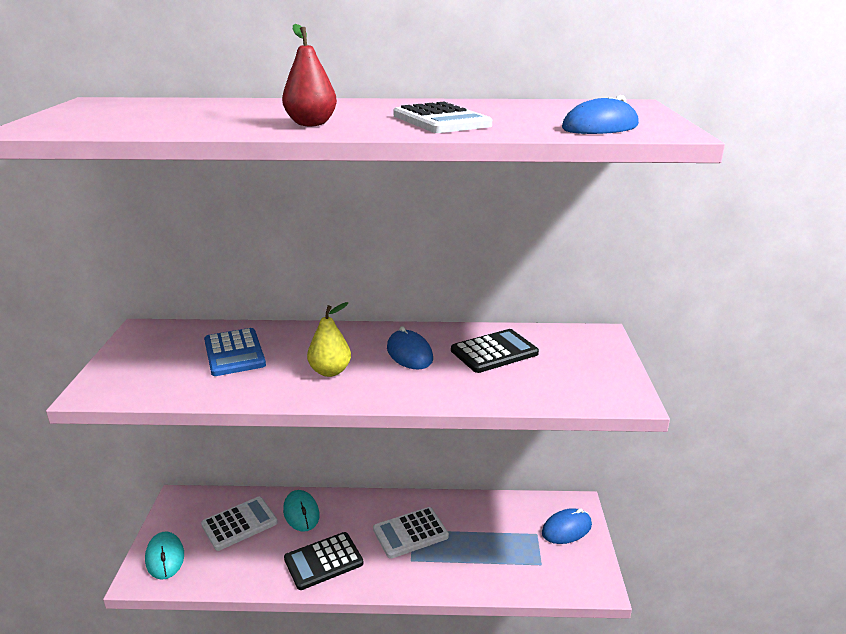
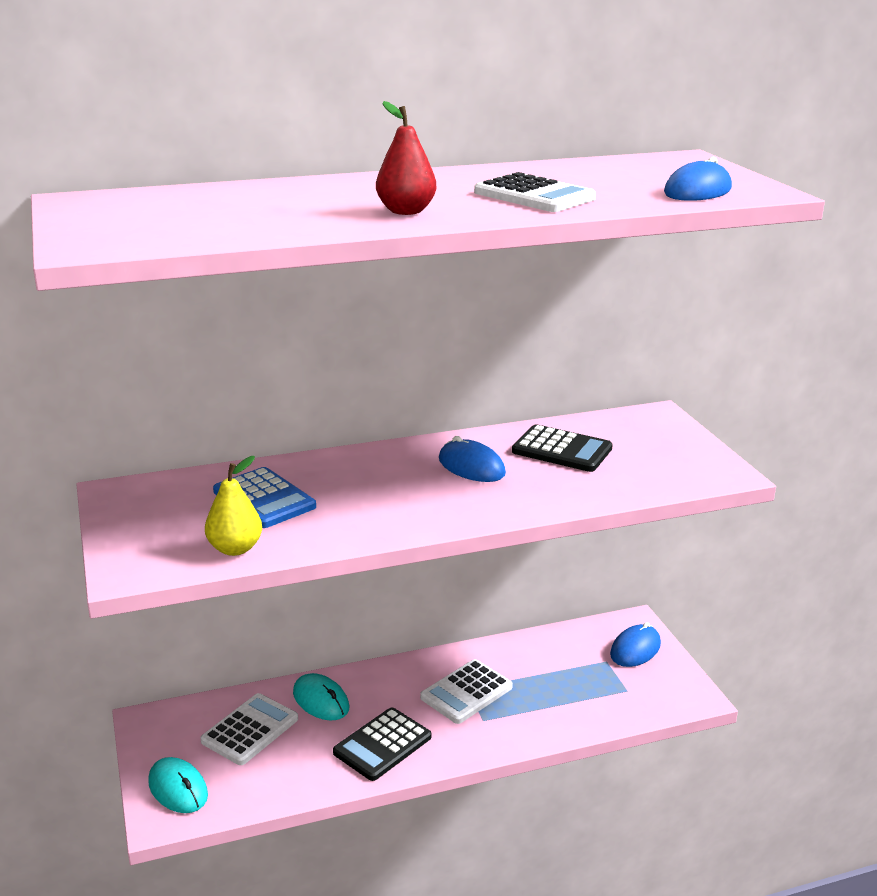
camera: 20 degrees left, 0 degrees up
yellow pear [307,302,351,377] -> yellow pear moved to [205,456,262,556]
black calculator [451,329,539,373] -> black calculator turned 75 degrees clockwise [512,424,613,472]

